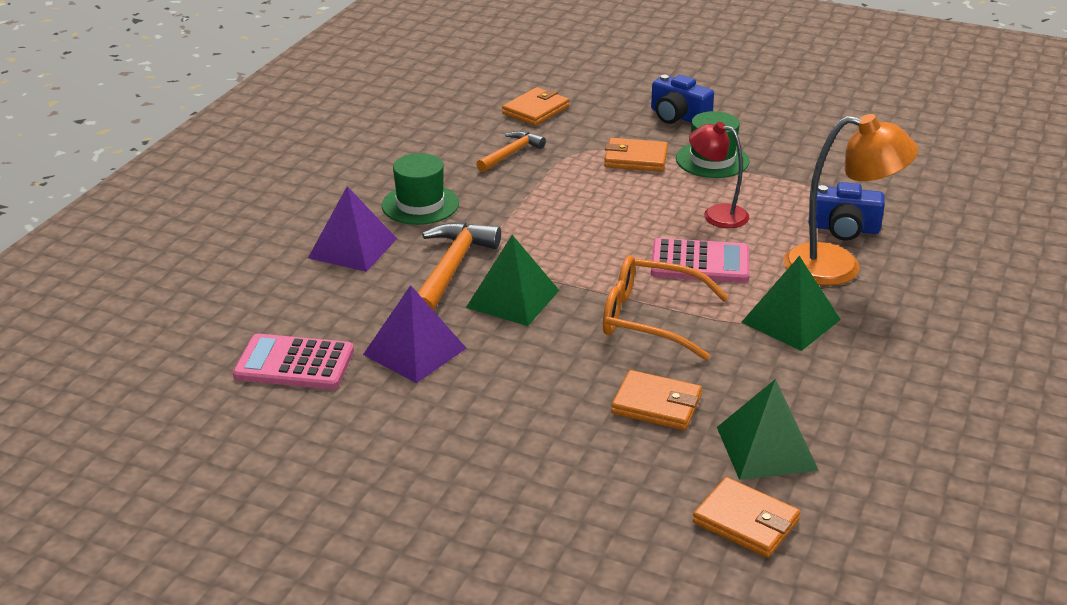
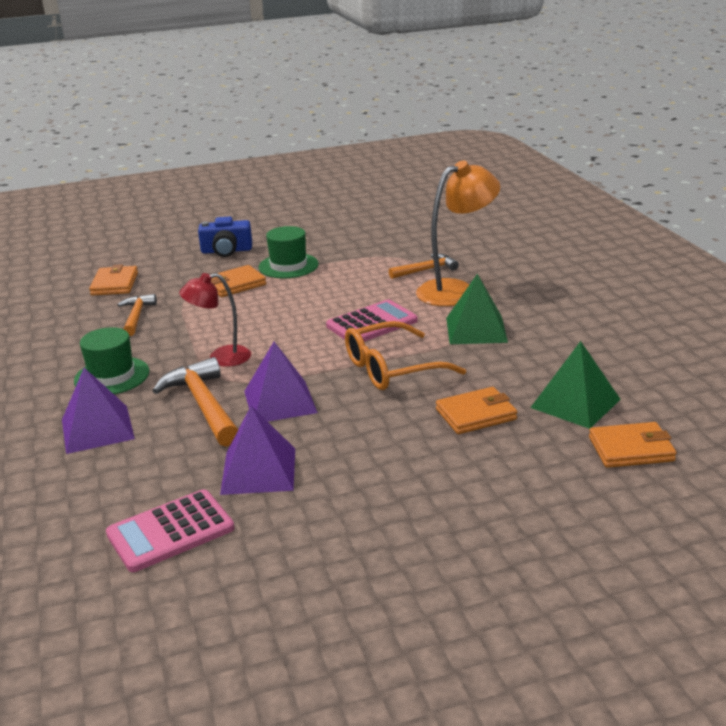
camera: 40 degrees left, 5 degrees down
green pyramid [466,235,559,326] -> purple pyramid [244,342,318,422]
red lamp [689,122,749,228] -> red lamp moved to [179,273,251,367]
blue camera [808,182,885,241] -> orange hammer [389,254,459,279]

